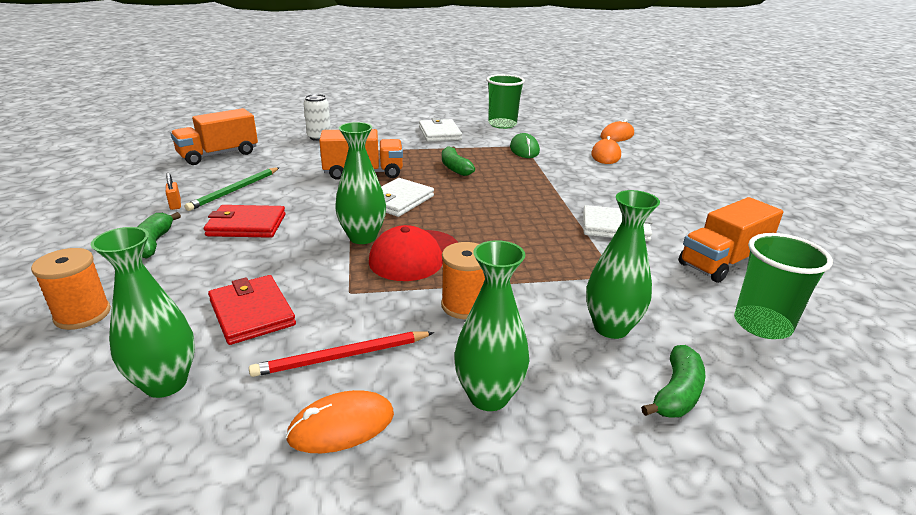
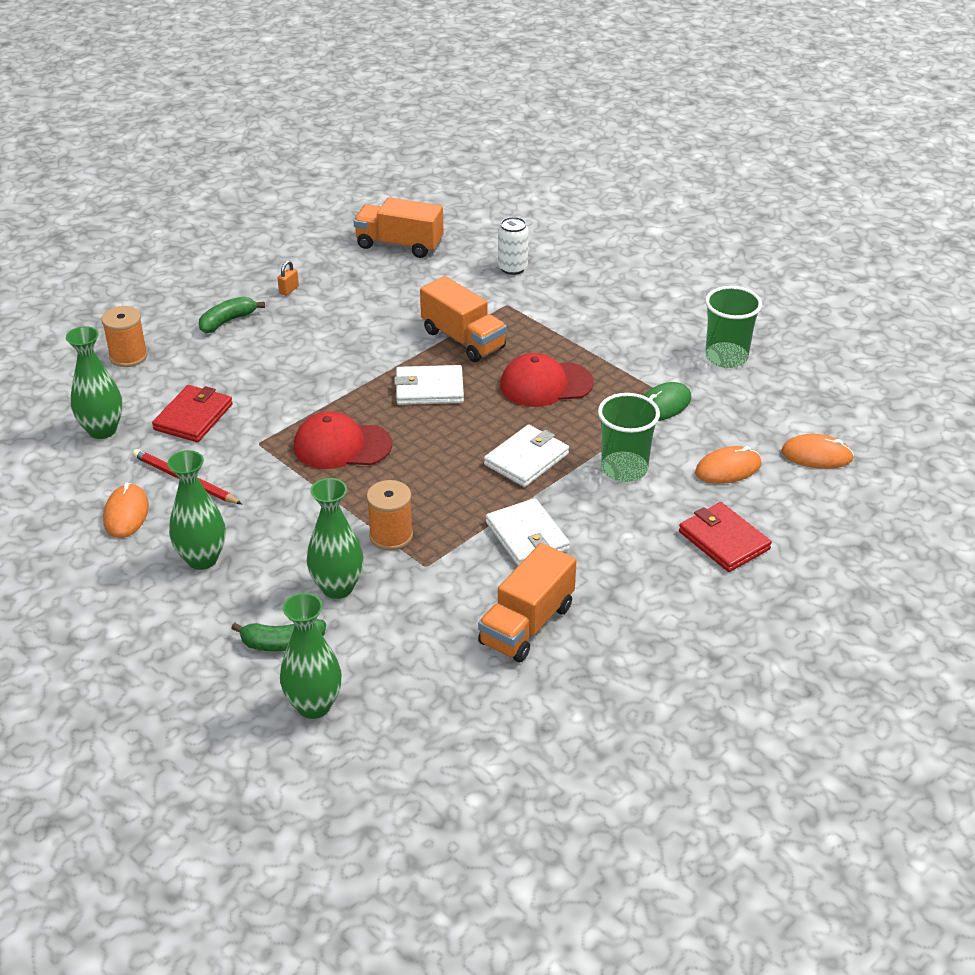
camera: 55 degrees right, 10 degrees up
green pencil [185,167,280,211] -> none
red wallet [204,205,286,238] -> red wallet moved to [679,502,772,572]
orange mouse [286,390,394,453] -> orange mouse turned 60 degrees clockwise [103,482,149,538]
green vase [335,122,386,244] -> green vase moved to [280,593,342,719]
white wallet [419,118,462,142] -> white wallet moved to [484,425,569,487]
orange spool [441,242,485,319] -> orange spool moved to [366,480,413,550]
green banana [442,146,475,176] -> red cap [500,353,594,407]
orange truck [679,197,783,283] -> orange truck turned 75 degrees counterclockwise [478,543,577,662]
green cup [734,233,833,339] -> green cup moved to [598,393,660,482]

